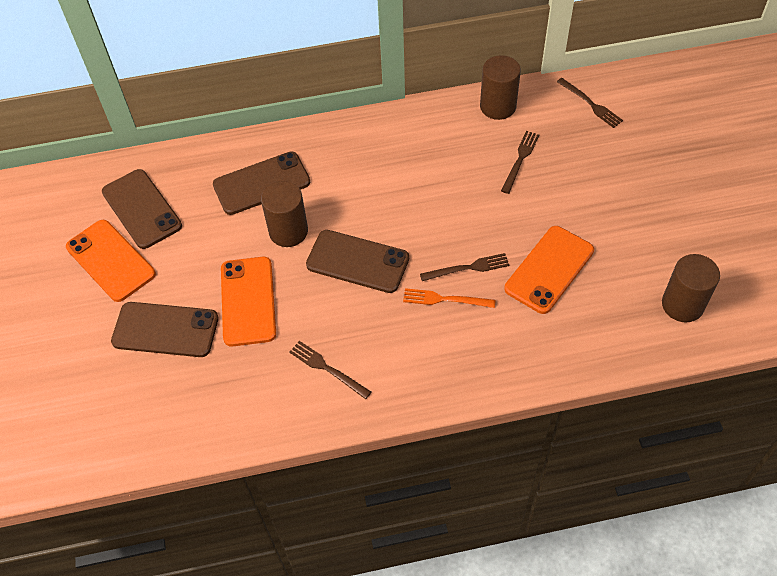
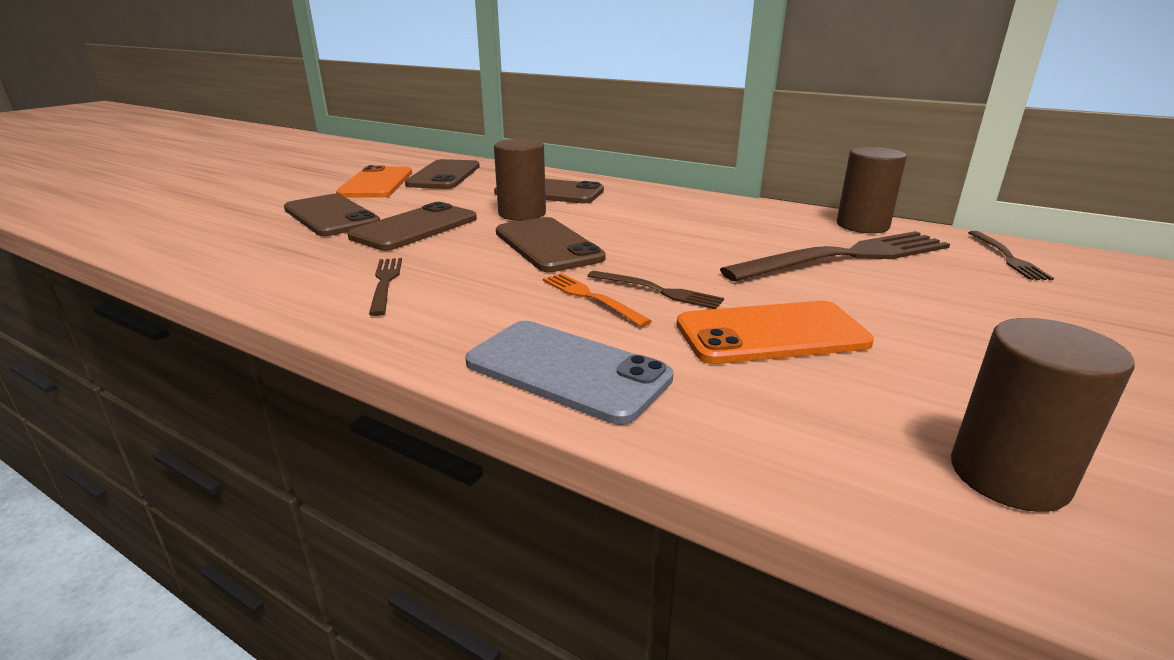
camera: 40 degrees right, 30 degrees down
orange phone [221,257,276,347] -> brown phone [347,202,477,251]
brown fork [501,131,539,194] -> brown fork [720,231,950,281], size x2.07
none -> grey phone [465,321,673,425]

